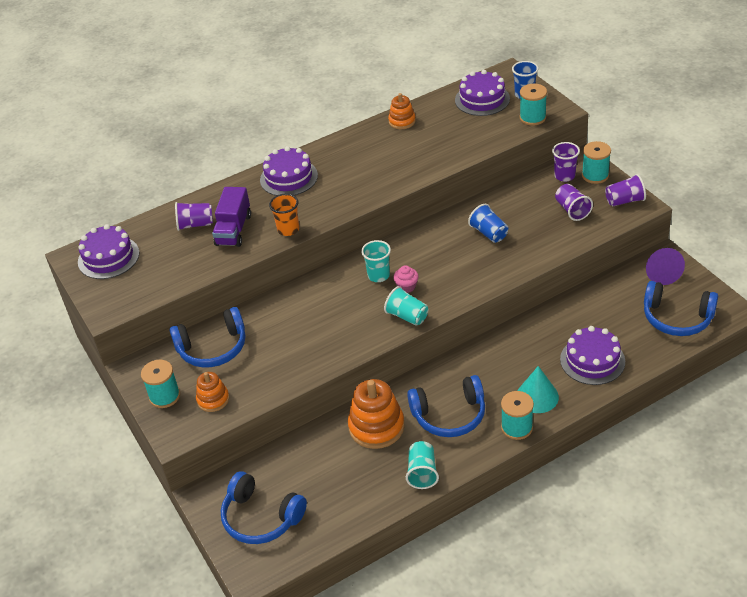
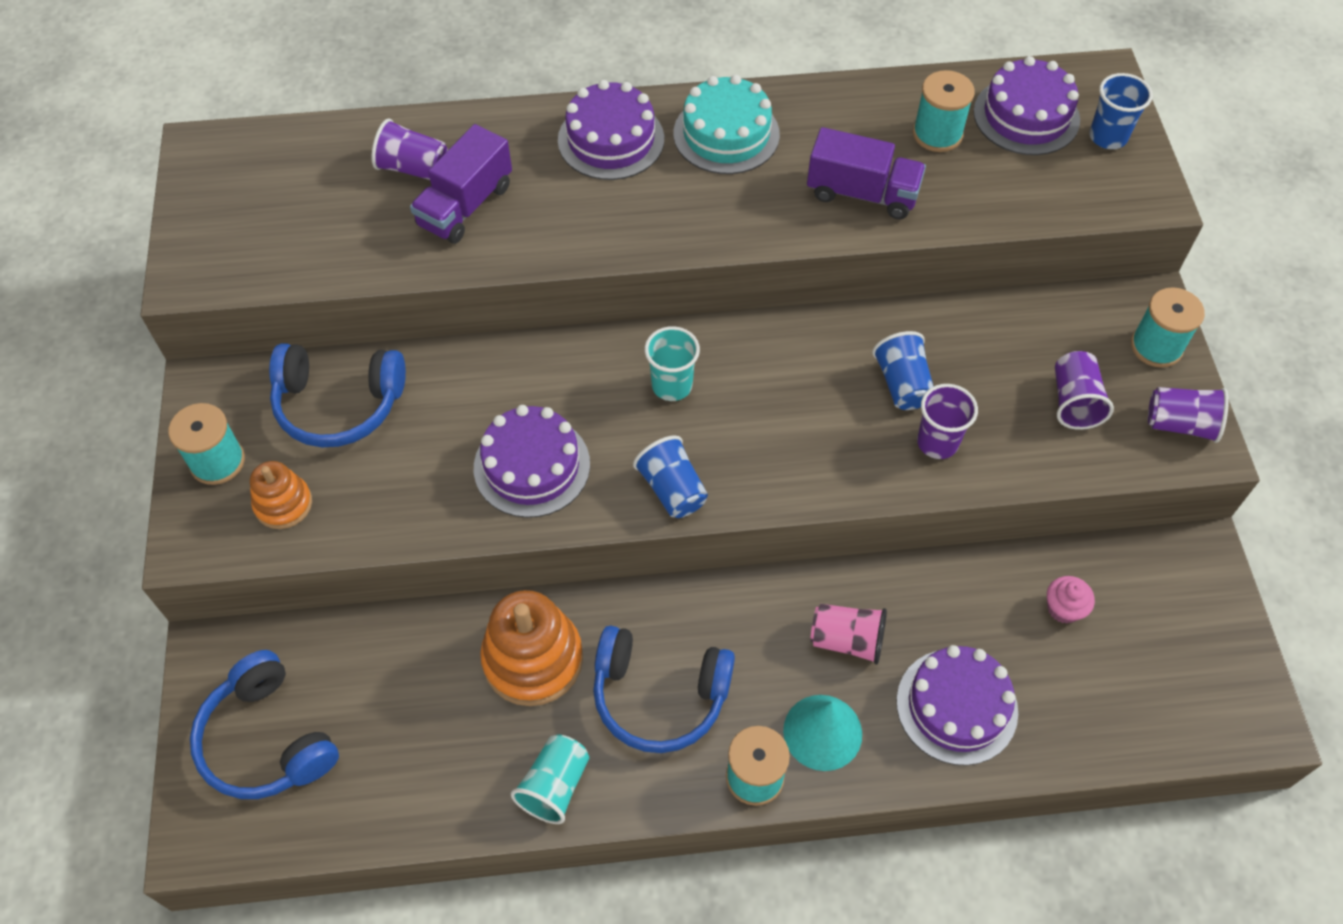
camera: 20 degrees right, 15 degrees up
purple cake [78,224,139,279] -> purple cake moved to [474,405,590,518]
orange cup [269,194,299,236] -> none
turquoise cup [384,286,428,326] -> blue cup [633,435,708,518]
orange stacking toy [388,93,416,129] -> none
pink cupcake [393,265,419,293] -> pink cupcake moved to [1047,576,1095,624]
turquoise spool [519,83,547,126] -> turquoise spool moved to [913,70,975,152]
purple cup [552,142,580,182] -> purple cup moved to [917,384,978,459]
blue headphones [644,281,718,336] -> none
purple cone [646,248,685,285] -> none
none -> turquoise cake [673,75,780,174]
none -> purple truck [807,127,926,219]
none -> pink cup [810,604,887,665]

